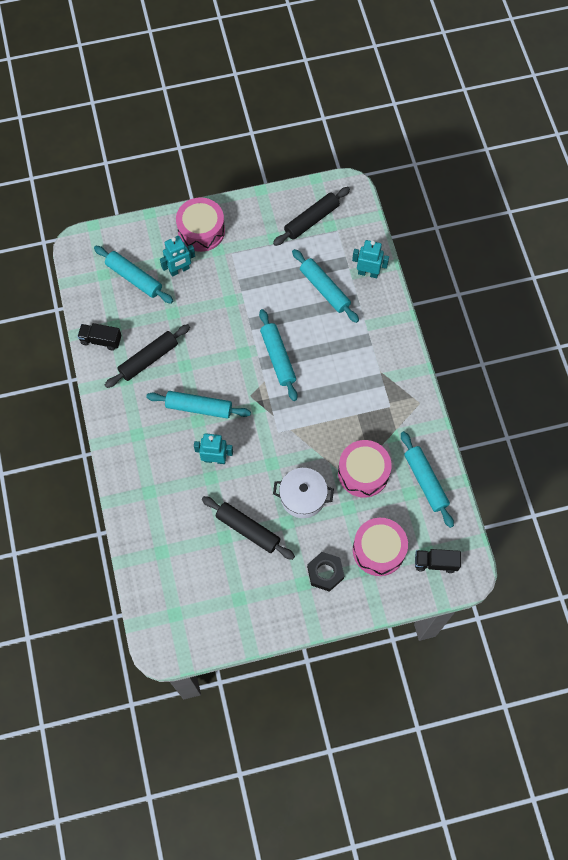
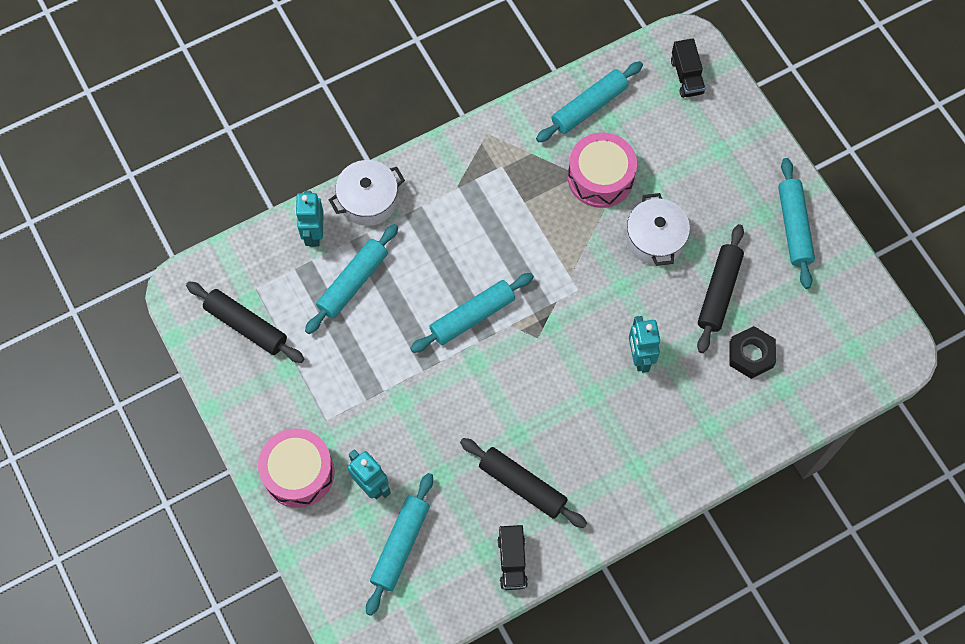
camera: 105 degrees left, 0 degrees up
turquoise rolling pin [146,391,251,419] -> turquoise rolling pin moved to [778,158,815,289]
black nut [307,552,344,592] -> black nut moved to [729,326,776,379]
pink drum [353,518,408,576] -> none
none -> white pot [329,160,405,226]

